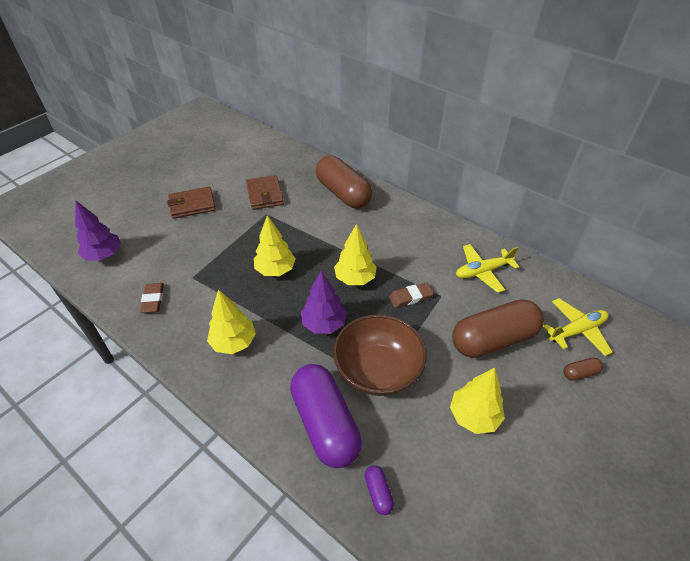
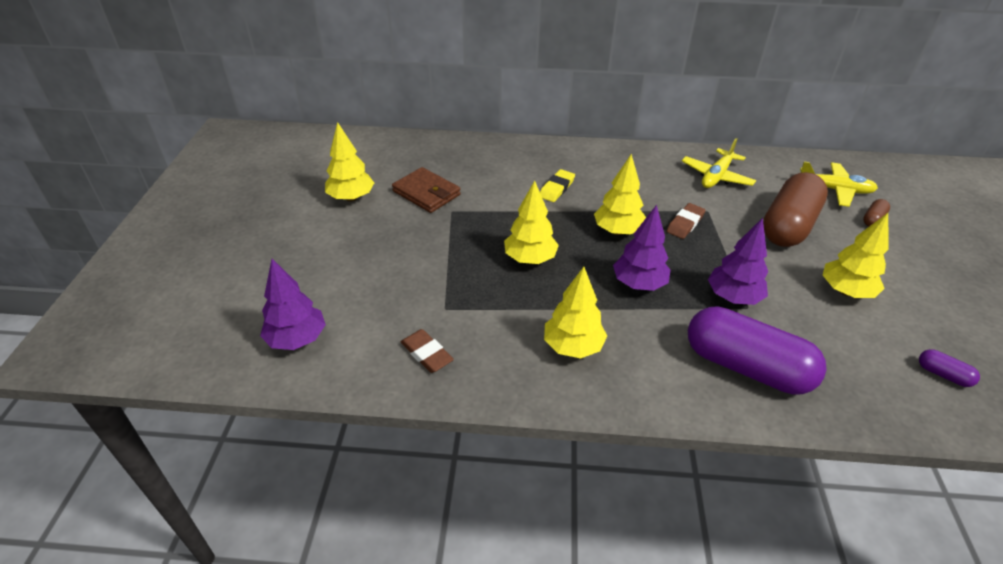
camera: 35 degrees left, 5 degrees down
brown wallet [167,186,216,219] -> none
brown capsule [316,156,372,208] -> none
brown bowl [333,314,427,396] -> purple tree [708,218,768,305]
purple capsule [365,465,394,515] -> purple capsule moved to [919,349,980,387]
yellow plane [543,298,612,356] -> yellow plane turned 75 degrees clockwise [800,161,878,207]
none -> yellow tree [325,122,374,201]
none -> yellow eraser [540,169,575,202]

